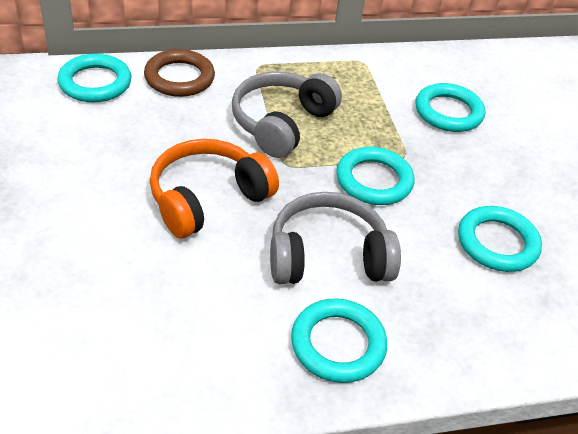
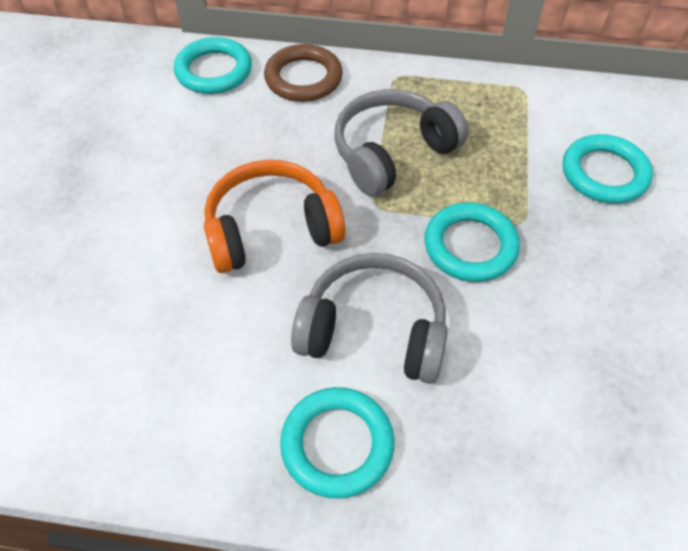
camera: 25 degrees right, 10 degrees up
turquoise ring [458,206,542,272] -> none

